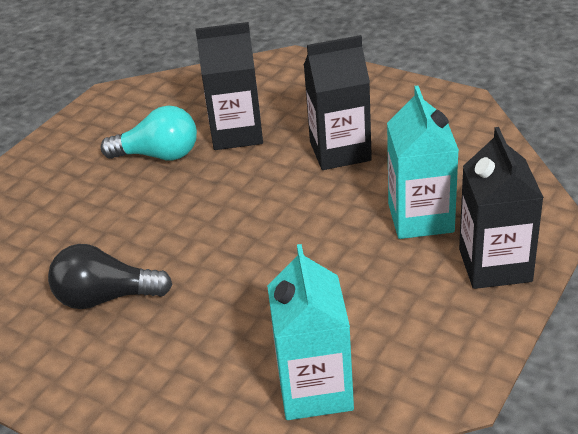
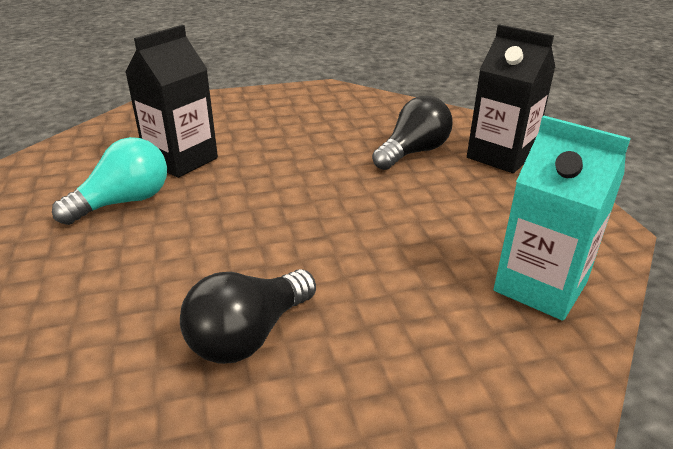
camera: 50 degrees left, 5 degrees down
black carton [304,35,372,170] -> none
turquoise carton [387,86,459,239] -> black light bulb [372,96,452,170]

